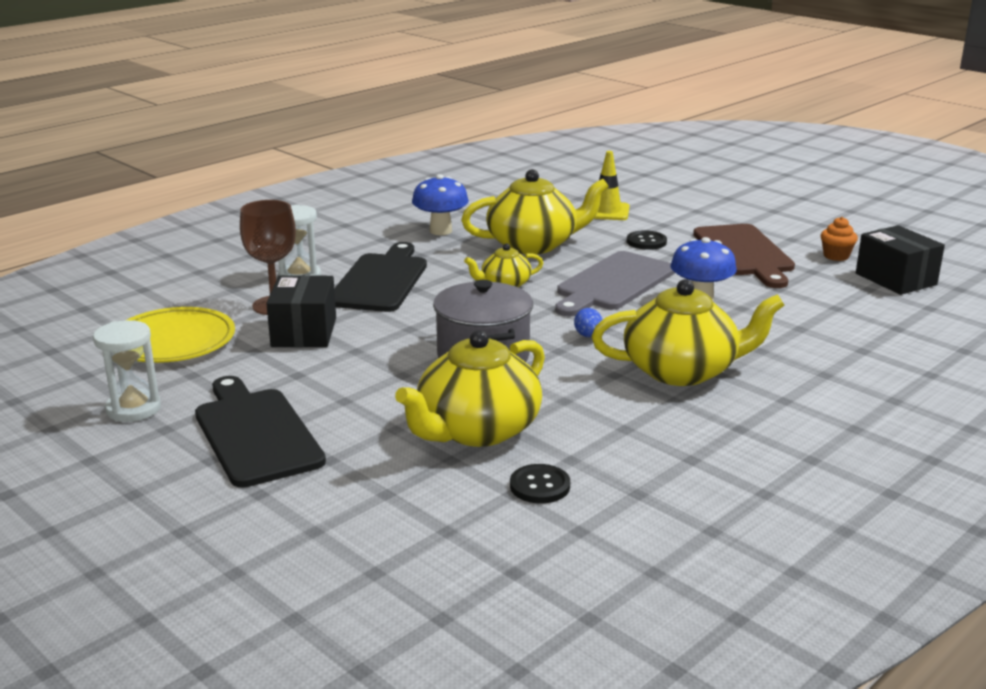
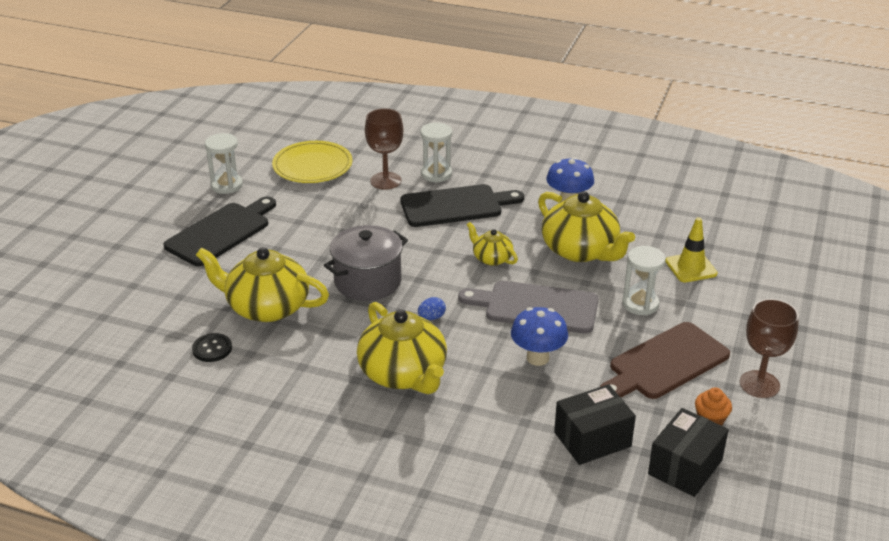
camera: 65 degrees right, 10 degrees up
black box [266,275,336,347] -> black box moved to [554,384,636,465]
black button [627,230,667,250] -> white hourglass [622,246,666,315]
none -> brown goblet [740,299,799,398]

